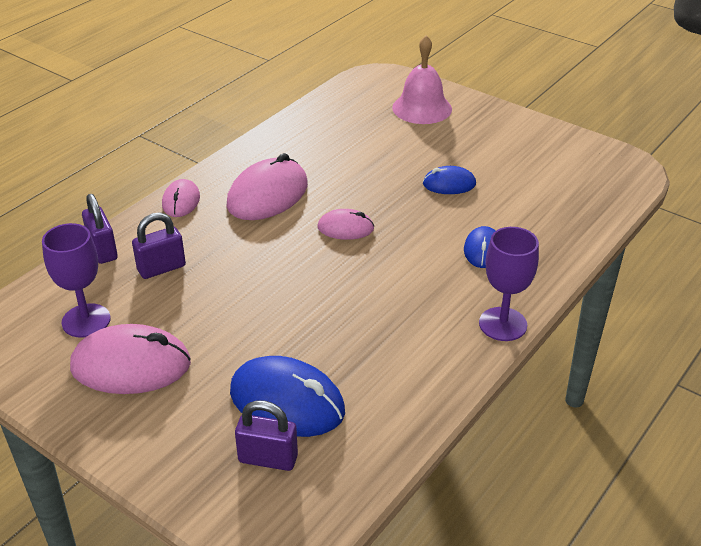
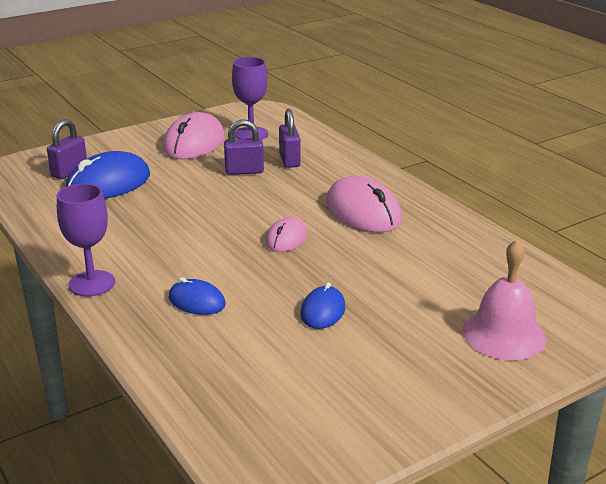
camera: 110 degrees right, 10 degrees down
purple padlock [82,194,118,264] -> purple padlock moved to [224,119,264,175]
pink mouse [162,179,200,217] -> none

